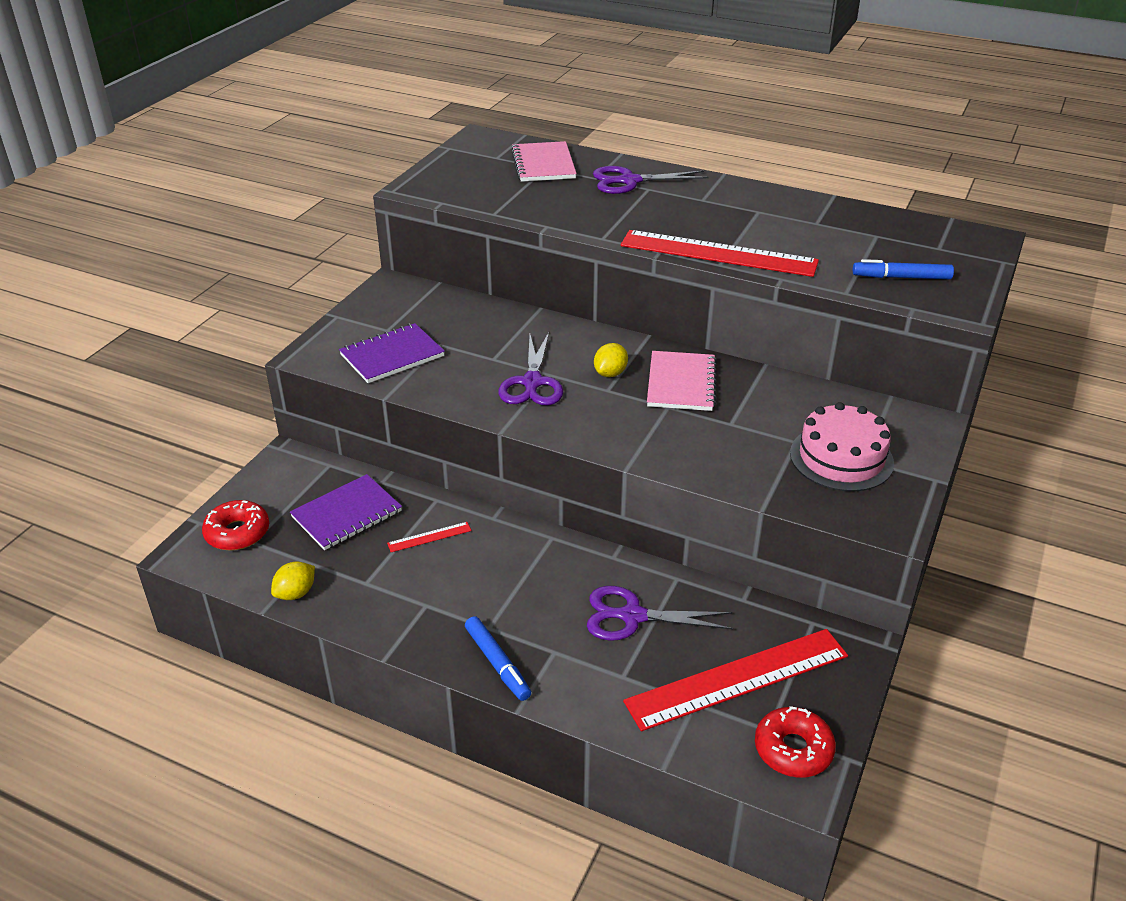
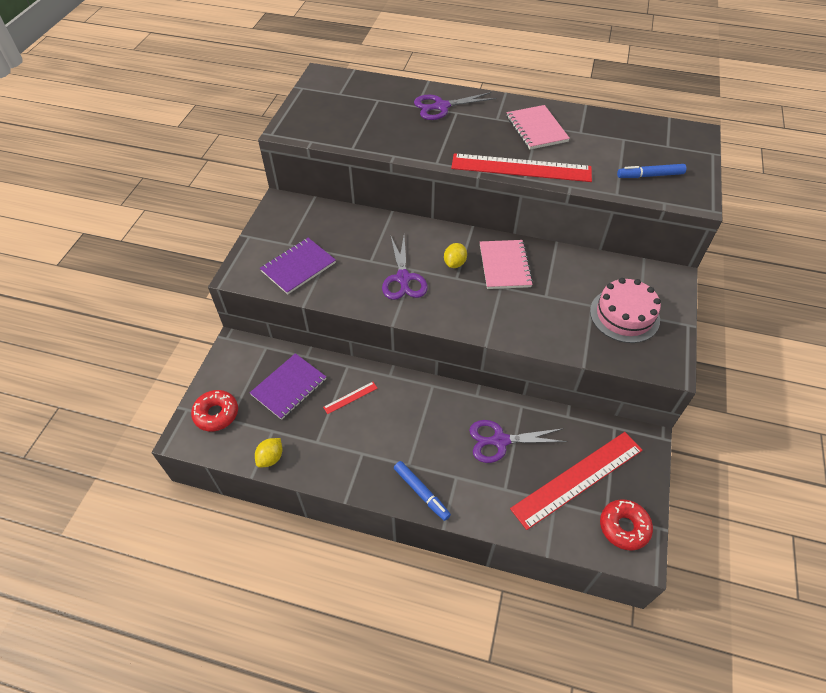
camera: 10 degrees left, 15 degrees up
pink notebook [511,141,577,182] -> pink notebook moved to [507,105,570,150]

